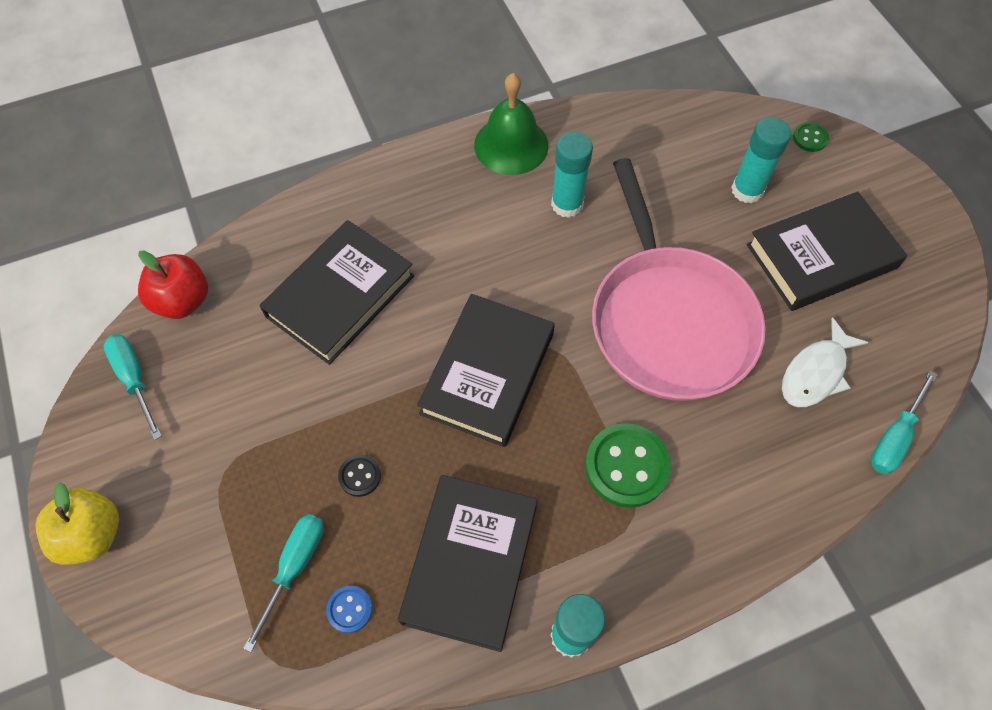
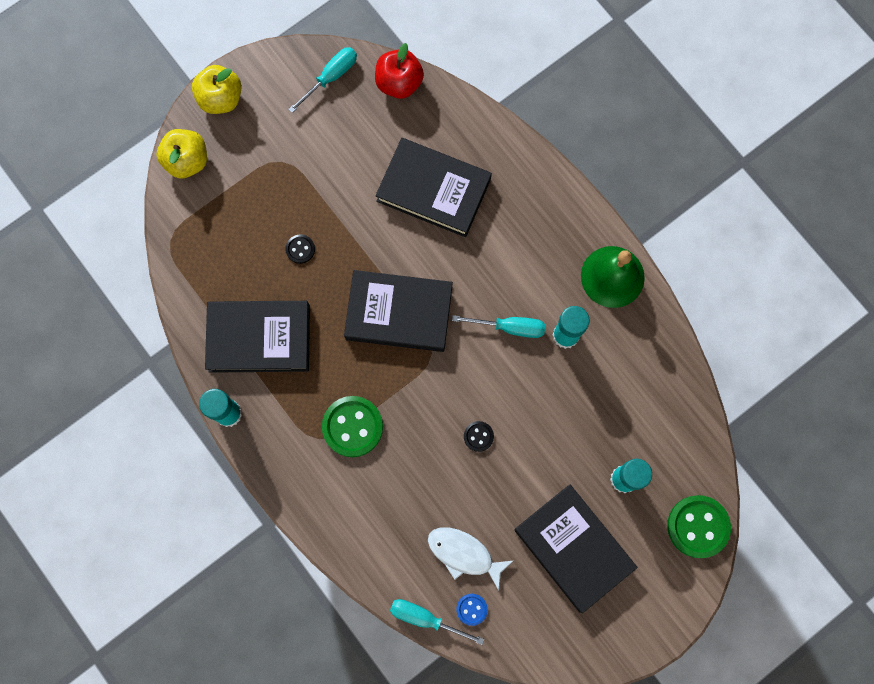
camera: 75 degrees right, 15 degrees up
turquoise screwdriver [243,514,324,652] -> turquoise screwdriver moved to [452,315,545,338]
blue button [326,586,373,633] -> blue button moved to [456,594,488,626]
pink pan [592,158,766,401] -> black button [464,421,494,452]
green button [793,122,829,152] -> green button [667,495,731,558], size x2.01
none -> yellow apple [156,129,207,179]

